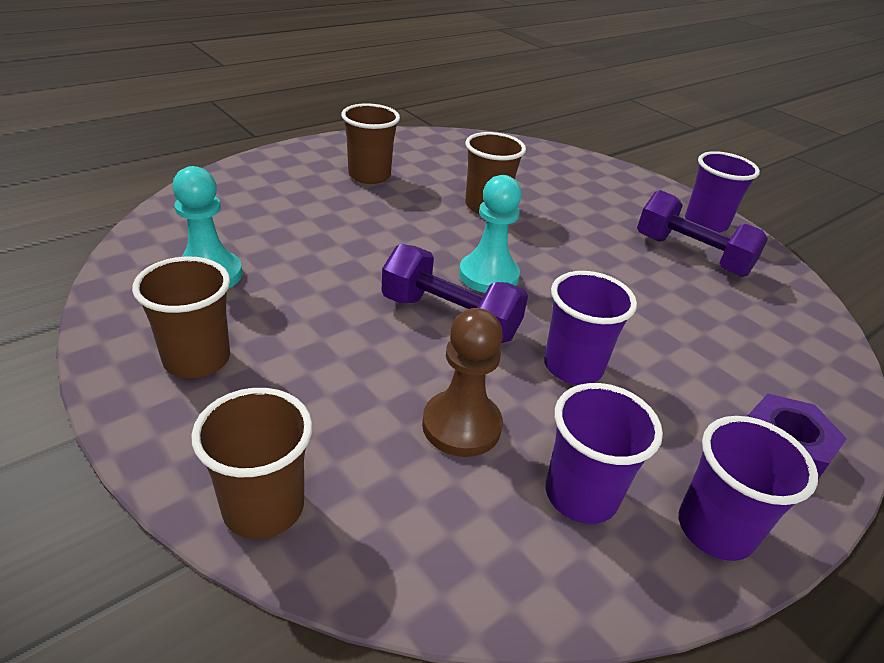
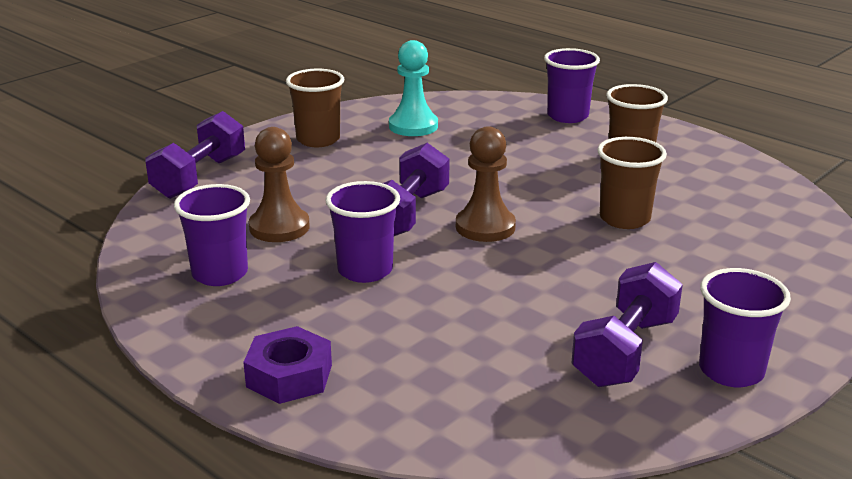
camera: 85 degrees right, 10 degrees down
brown cup [191,388,313,539] -> purple dumbbell [145,111,245,199]
turquoise pawn [459,175,522,293] -> brown pawn [456,126,516,242]
purple cup [679,416,818,561] -> purple cup moved to [544,48,600,123]

